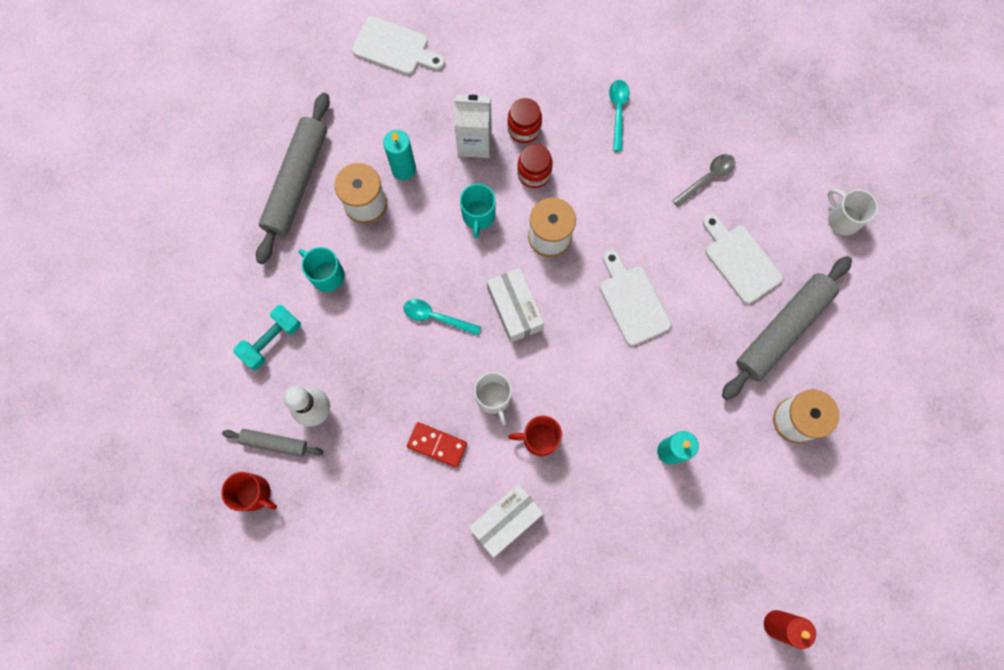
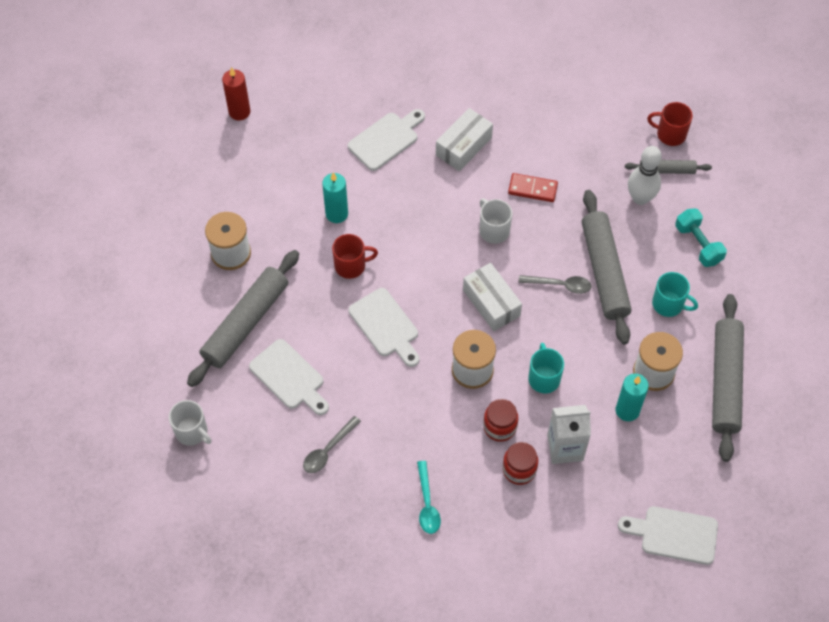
camera: 170 degrees right, 15 degrees down
turquoise dumbbell [233,305,301,370] -> turquoise dumbbell turned 60 degrees counterclockwise [675,208,727,267]
turquoise spoon [403,299,481,336] -> grey spoon [518,275,592,294]
red mug [508,416,562,457] -> red mug moved to [332,234,378,279]
none -> white cutting board [348,109,425,171]
none -> grey rolling pin [582,190,631,344]

